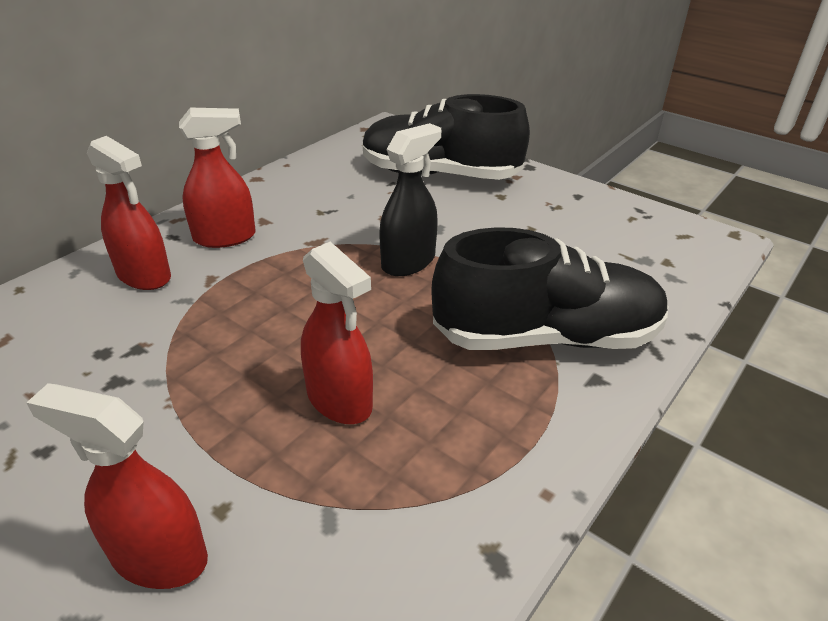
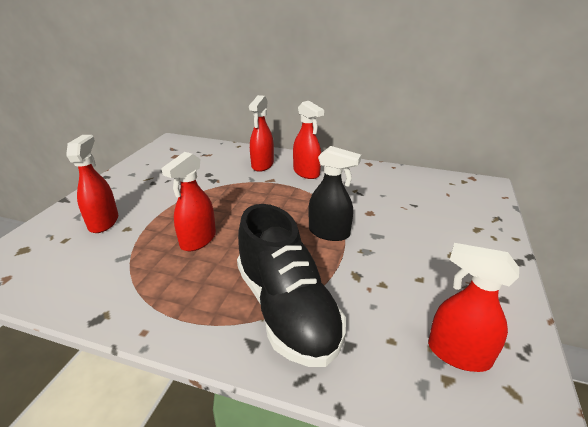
camera: 70 degrees right, 5 degrees down
black shoe [362,94,530,180] -> none
none -> red spray bottle [428,243,519,372]

